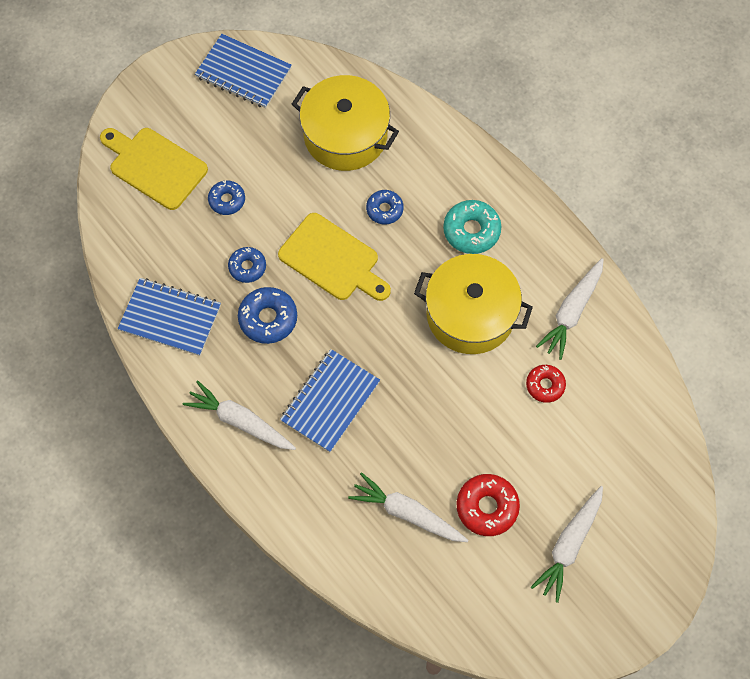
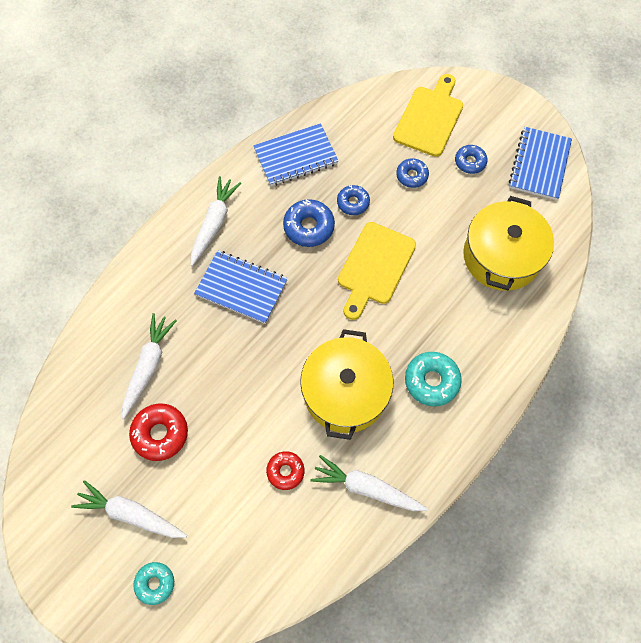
camera: 80 degrees right, 0 degrees up
blue notebook [118,278,221,356] -> blue notebook turned 60 degrees clockwise [253,123,338,186]
blue donut [366,190,404,224] -> blue donut moved to [455,145,488,174]
none -> turquoise donut [133,562,174,605]

